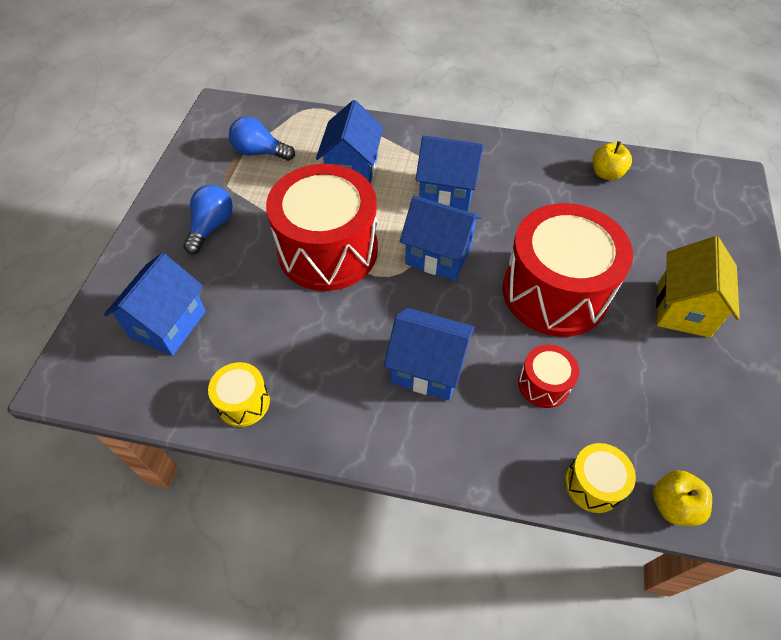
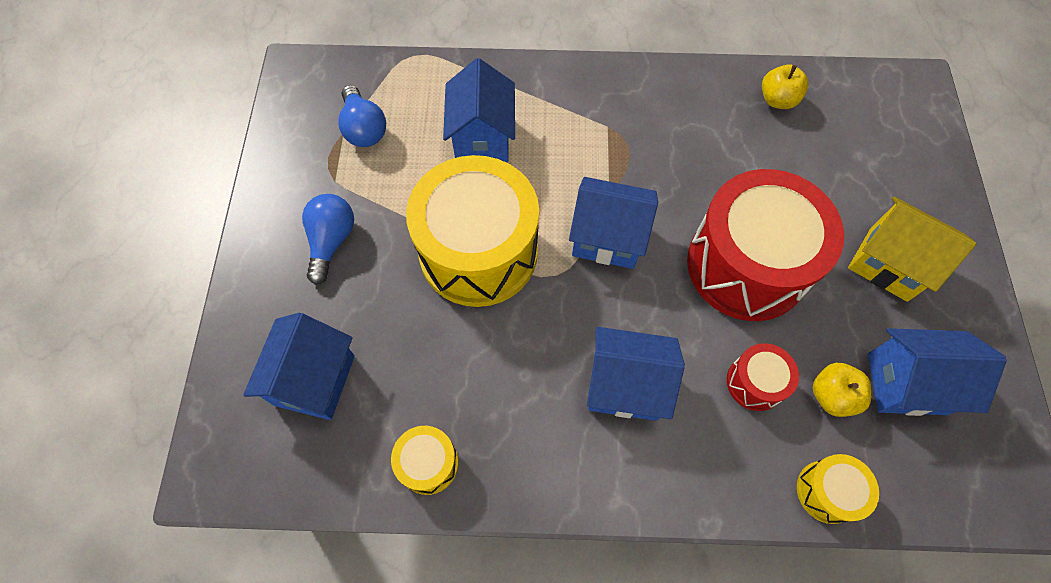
camera: 10 degrees left, 10 degrees up
blue light bulb [229,116,295,161] -> blue light bulb turned 120 degrees counterclockwise [338,85,386,147]
red drum [266,164,378,291] -> yellow drum [406,155,539,307]
blue house [415,135,483,212] -> blue house moved to [868,328,1007,416]
yellow apple [653,470,712,526] -> yellow apple moved to [813,362,871,417]
yellow house [656,236,740,338] -> yellow house turned 60 degrees counterclockwise [848,196,976,302]

